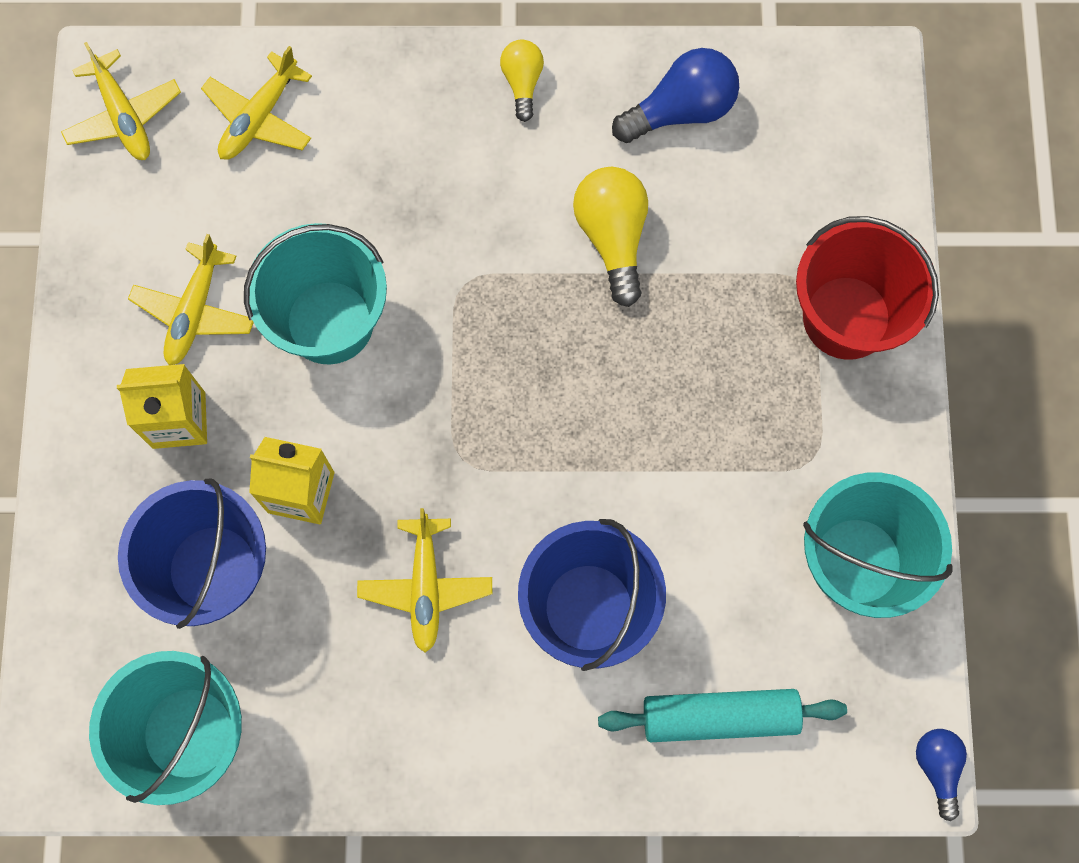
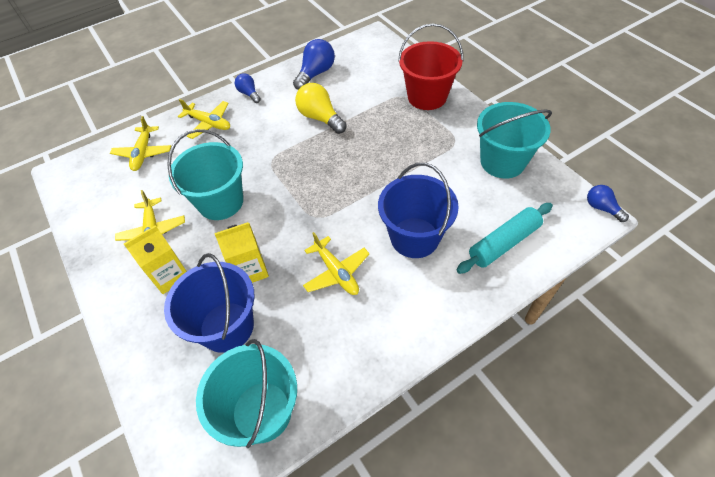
camera: 30 degrees left, 20 degrees down
yellow plane [61,42,181,160] -> yellow plane moved to [178,99,230,139]
yellow light bulb [500,40,544,122] -> blue light bulb [235,73,261,103]

